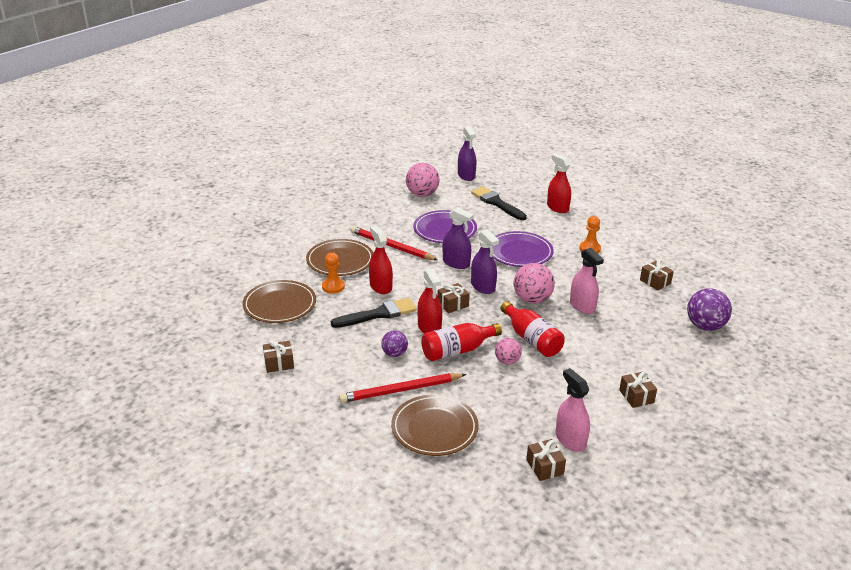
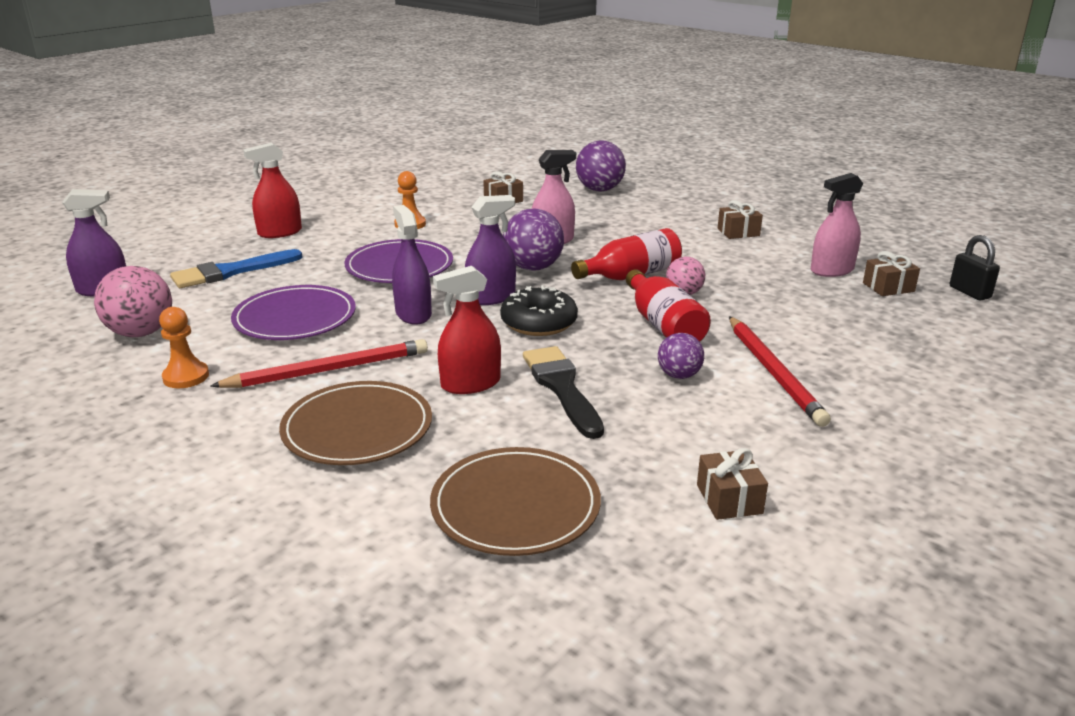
camera: 85 degrees left, 5 degrees down
orange pawn [322,252,345,294] -> orange pawn moved to [159,307,209,388]
red pencil [350,226,438,260] -> red pencil turned 150 degrees counterclockwise [210,339,428,388]
brown plate [391,394,479,456] -> none
red spray bottle [418,268,442,333] -> none
brown gift [437,283,470,314] -> black donut [500,285,578,336]
purple spray bottle [443,207,474,269] -> purple spray bottle turned 60 degrees counterclockwise [392,205,432,325]
black brush [471,186,527,220] -> blue brush [170,249,302,288]
pink ball [514,263,555,304] -> purple ball [503,209,564,271]
none -> black padlock [950,235,1000,300]

